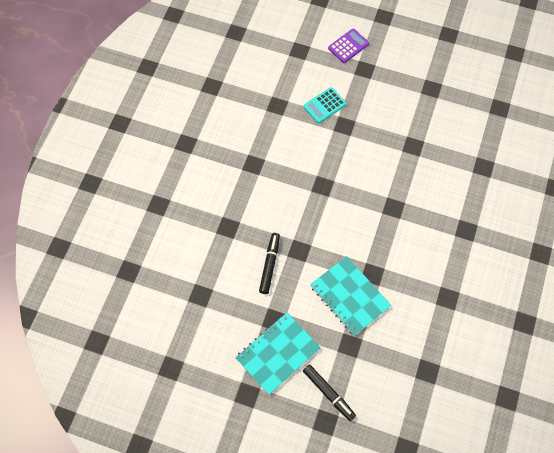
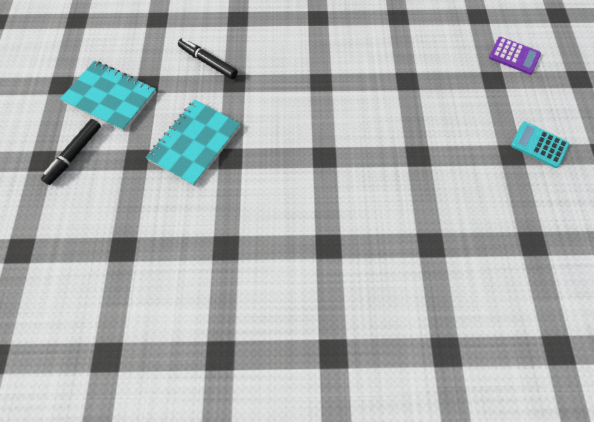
camera: 70 degrees right, 0 degrees up
black marker [259,233,280,294] -> black marker turned 135 degrees counterclockwise [178,38,238,79]
turquoise calculator [303,87,346,123] -> turquoise calculator moved to [511,122,569,168]

